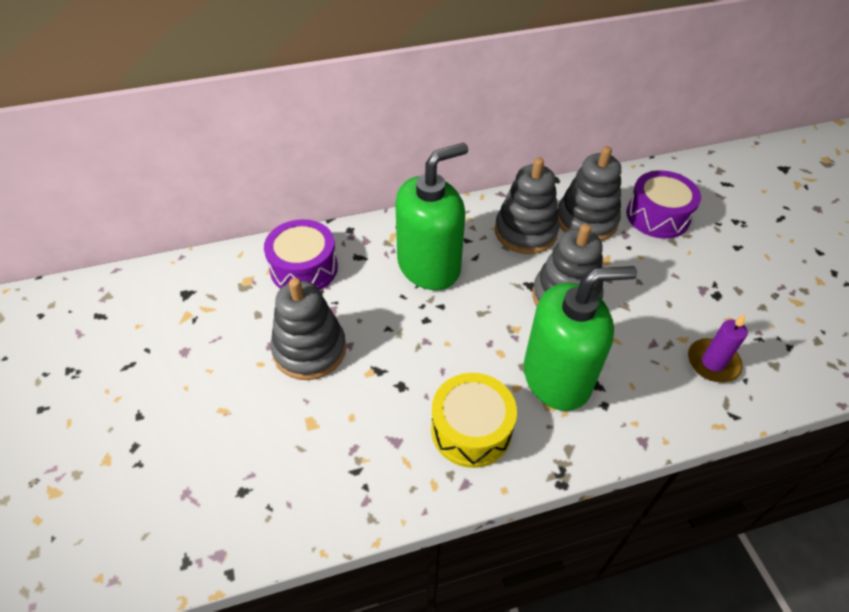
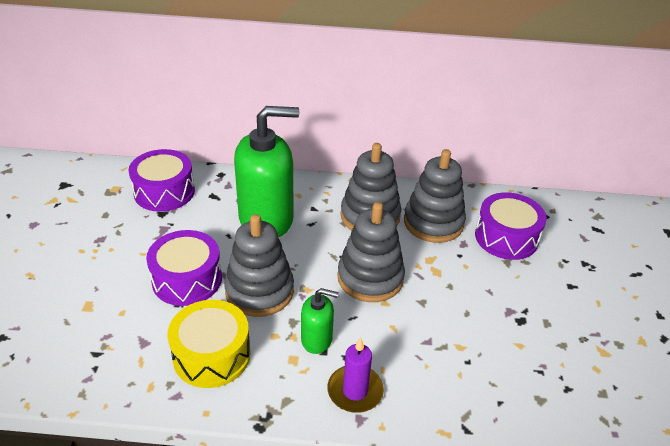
camera: 20 degrees right, 10 degrees down
grey stacking toy [271,278,346,380] -> grey stacking toy moved to [224,214,294,317]
green soap dispenser [524,266,637,411] -> green soap dispenser [301,288,339,354], size x0.48
purple candle [688,314,748,382] -> purple candle moved to [327,337,384,413]
none -> purple drum [146,230,222,306]

